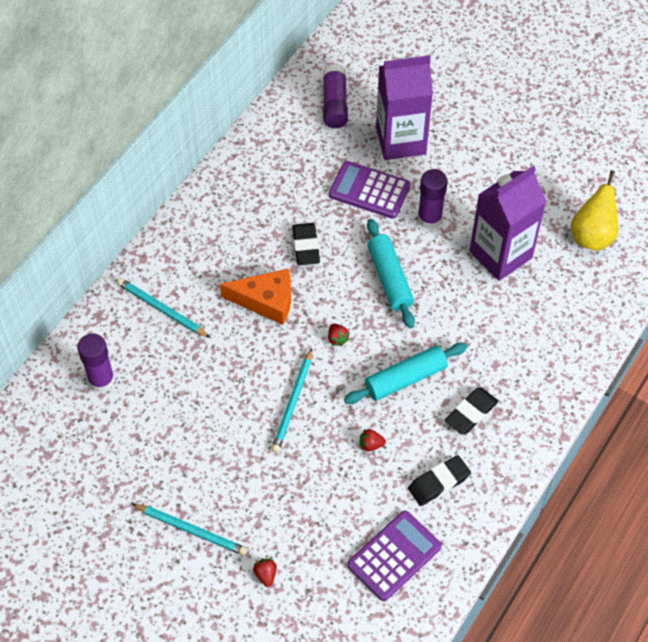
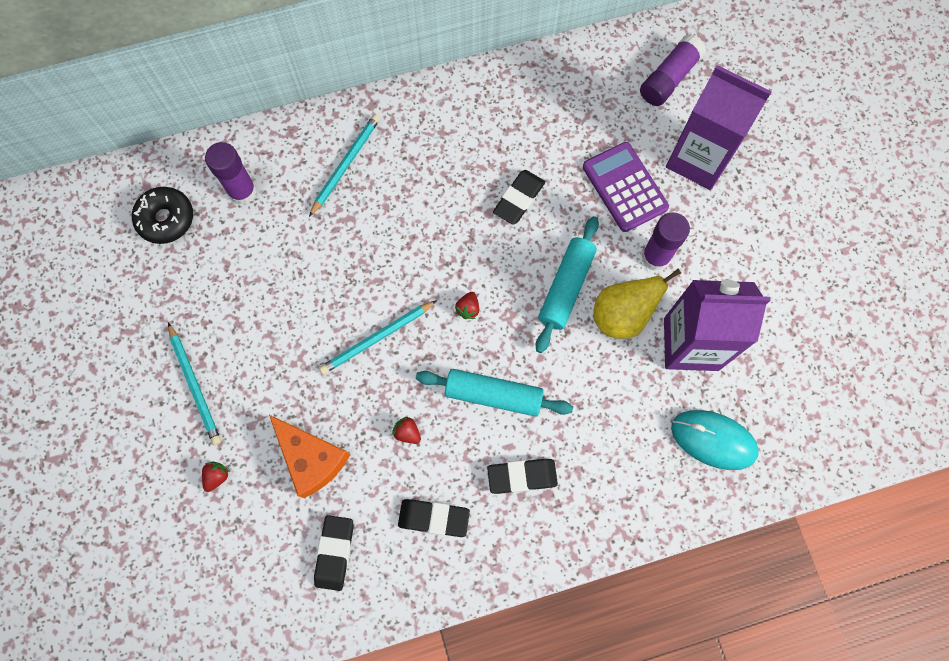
camera: 40 degrees right, 15 degrees up
turquoise pencil [117,278,211,338] -> turquoise pencil turned 45 degrees clockwise [309,114,380,217]
orange cheese [220,268,291,325] -> orange cheese moved to [269,415,350,498]
purple calculator [347,511,442,601] -> black eraser [314,515,353,591]
yellow pear [571,170,618,251] -> yellow pear moved to [593,269,681,339]
none -> black donut [132,187,193,244]
none -> turquoise mouse [671,410,759,470]

